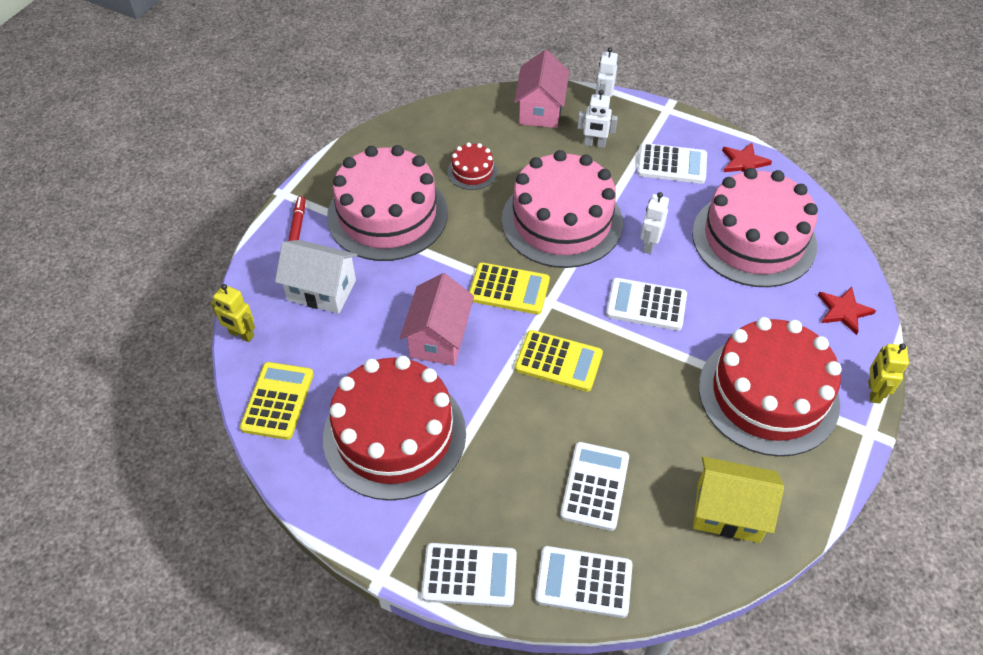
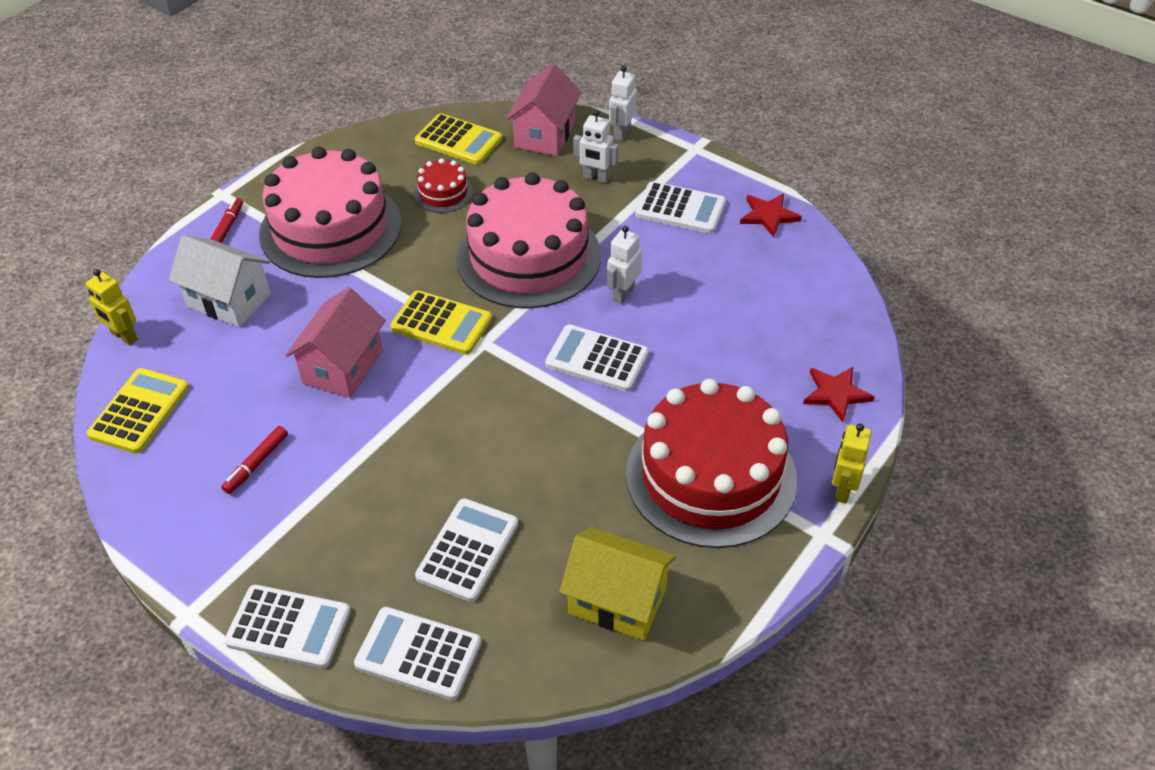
camera: 10 degrees right, 5 degrees down
red cake [323,356,466,501] -> red marker [221,426,288,494]
yellow calculator [515,330,603,392] -> yellow calculator moved to [415,113,502,165]
pink cake [692,168,818,287] -> none

